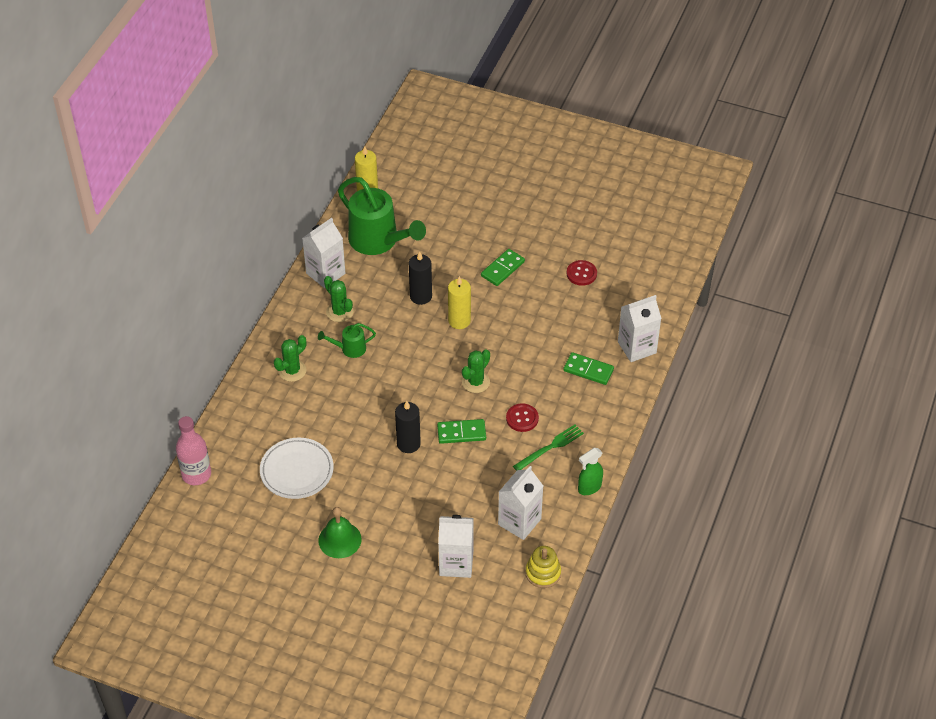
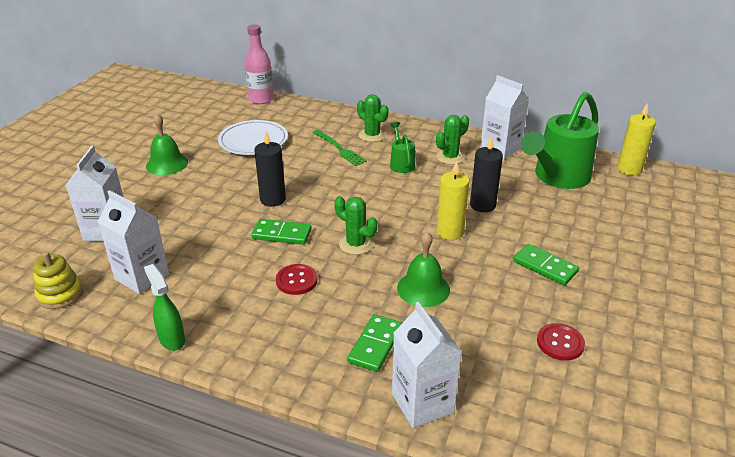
camera: 90 degrees right, 15 degrees down
green domino [437,419,486,444] -> green domino turned 75 degrees counterclockwise [251,219,312,245]
green fork [513,424,584,471] -> green fork moved to [312,130,367,166]
none -> green bell [397,231,450,307]

